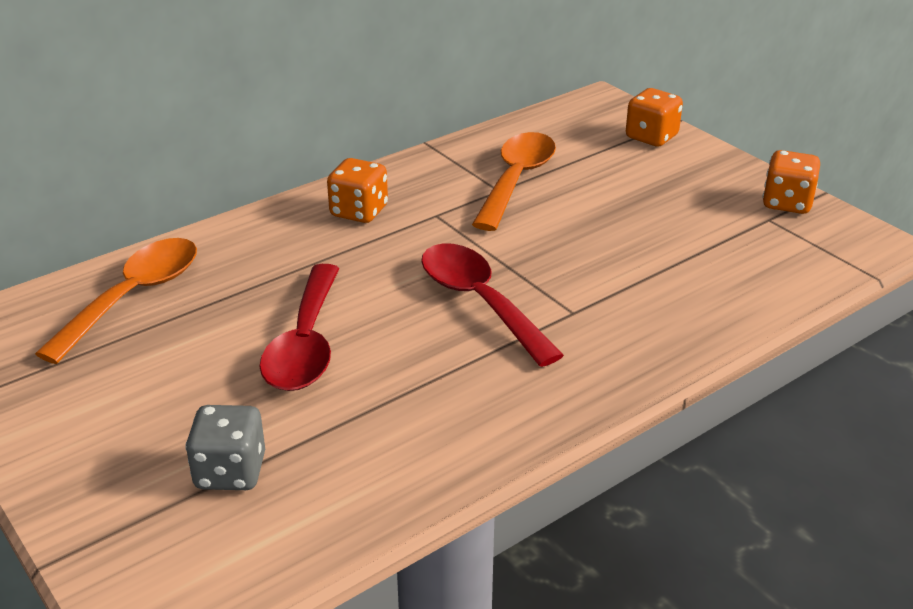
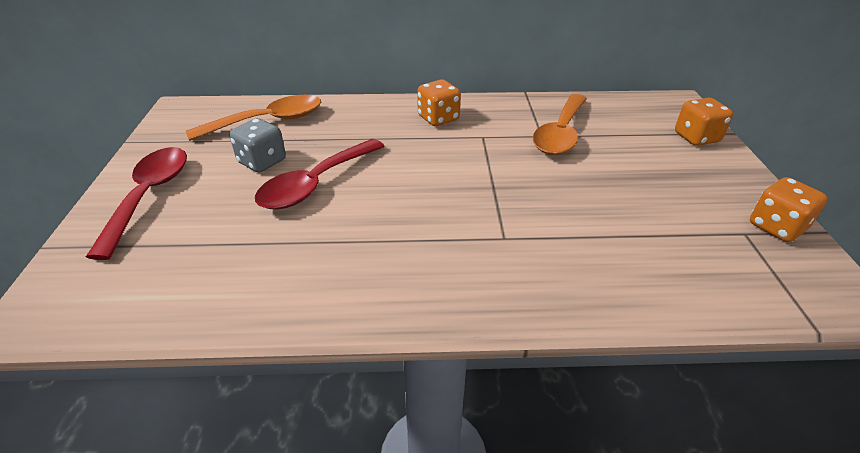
camera: 35 degrees right, 5 degrees up
grey dice [185,405,265,490] -> grey dice moved to [229,118,286,173]
red spoon [421,243,564,367] -> red spoon moved to [86,147,187,260]
orange spoon [472,132,556,231] -> orange spoon turned 150 degrees clockwise [532,94,587,155]

